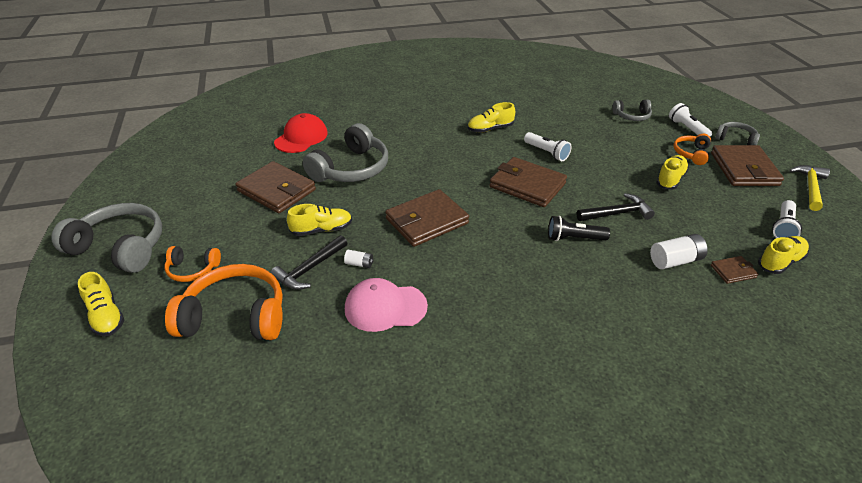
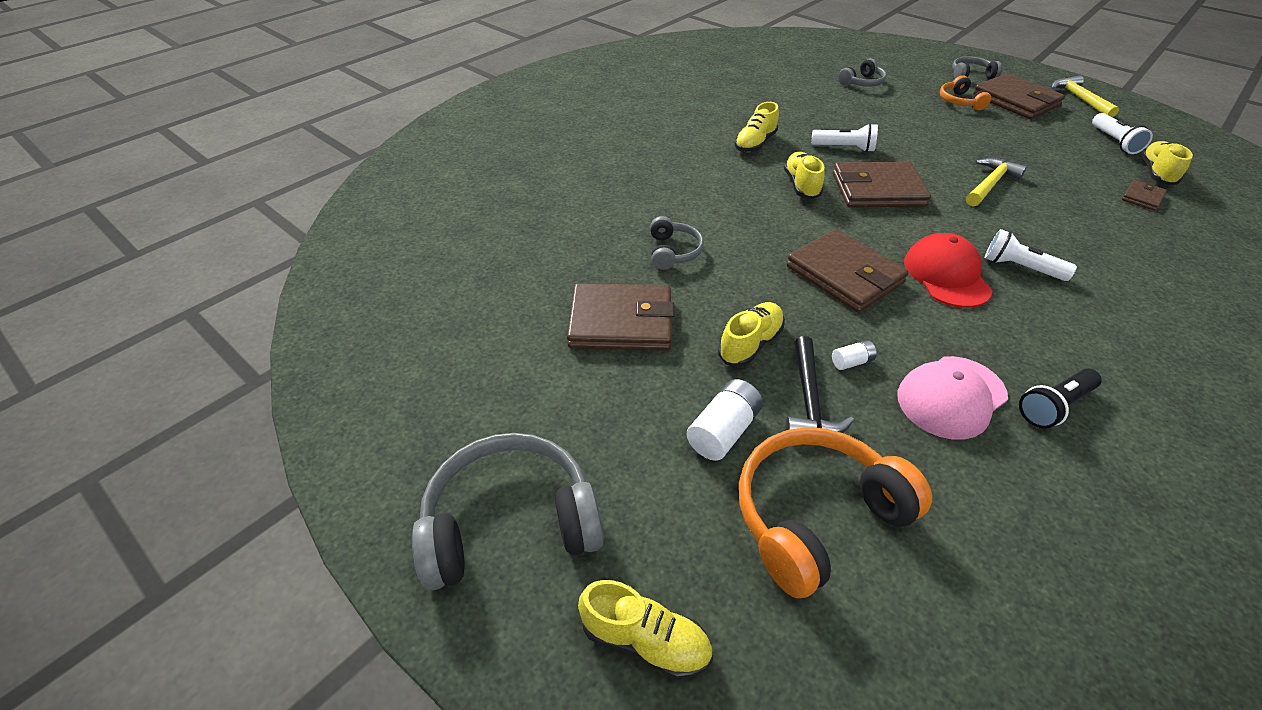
camera: 35 degrees left, 5 degrees up
orange headphones [165,246,221,282] -> none
red cap [274,113,328,153] -> red cap moved to [904,233,993,308]
grey headphones [303,123,388,182] -> grey headphones [650,216,704,270], size x0.53
brown wallet [385,189,469,247] -> brown wallet turned 60 degrees counterclockwise [787,229,909,313]
black flashlight [548,216,610,241] -> black flashlight moved to [1019,368,1102,429]
black hammer [577,193,655,221] -> yellow hammer [966,158,1027,206]
white battery [650,234,708,269] -> white battery moved to [686,379,763,461]
yellow shoe [656,155,689,190] -> yellow shoe moved to [784,152,825,199]
white flashlight [669,103,712,137] -> white flashlight moved to [985,229,1077,281]

